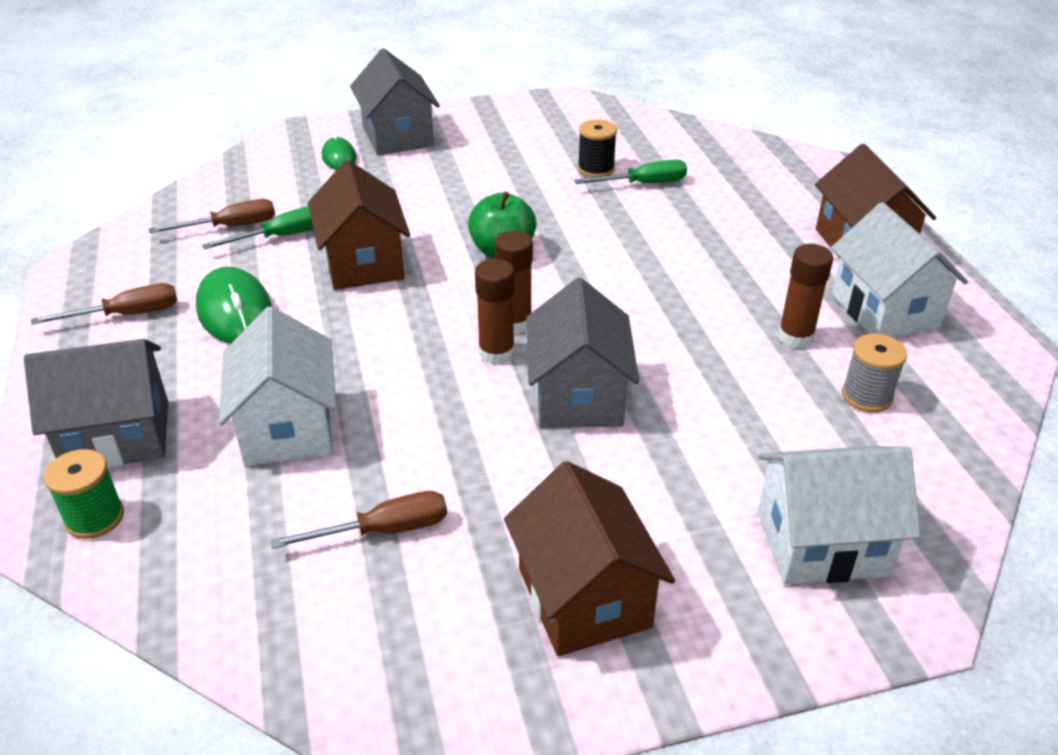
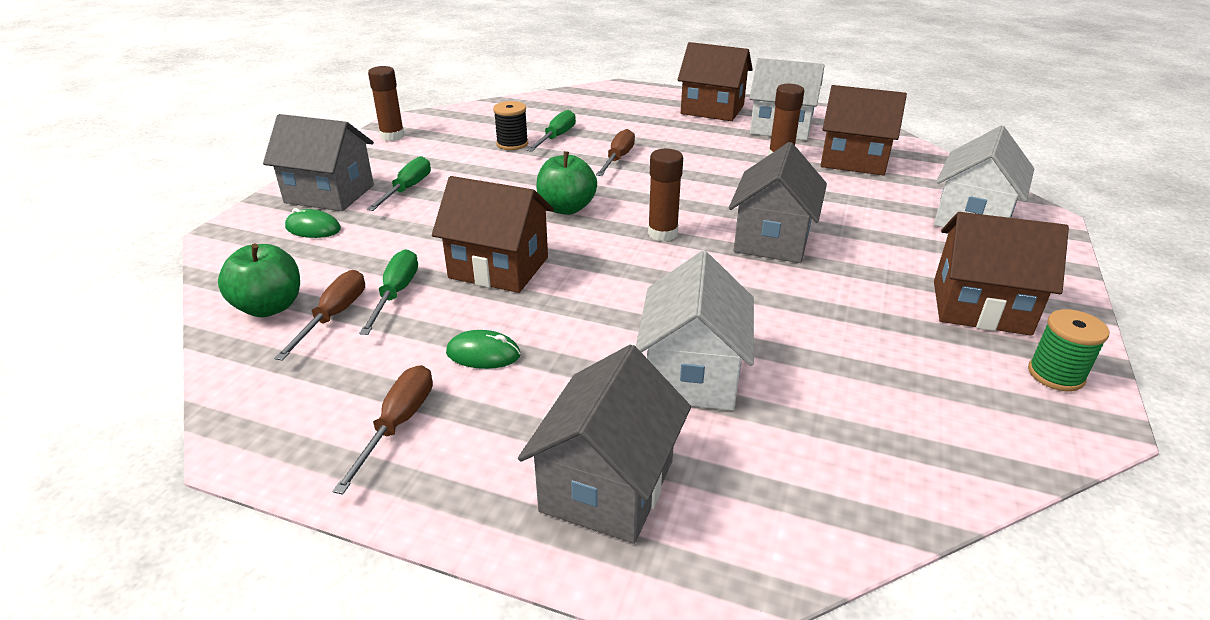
camera: 55 degrees left, 5 degrees down
green spool [44,449,124,539] -> green spool moved to [1028,309,1109,391]
green mouse [196,267,273,344] -> green mouse [446,330,521,369], size x0.58
white house [219,306,336,466] -> white house turned 75 degrees clockwise [636,251,754,411]
brown screwdriver [271,491,447,549] -> brown screwdriver moved to [596,129,635,176]
brown glue stick [475,259,515,365] -> brown glue stick moved to [368,66,405,141]
grey house [526,278,639,428] -> grey house turned 75 degrees clockwise [729,142,827,263]
grey spool [842,334,907,412] -> brown house [820,85,907,176]
none -> green apple [218,244,300,317]
none -> green screwdriver [367,156,431,211]

